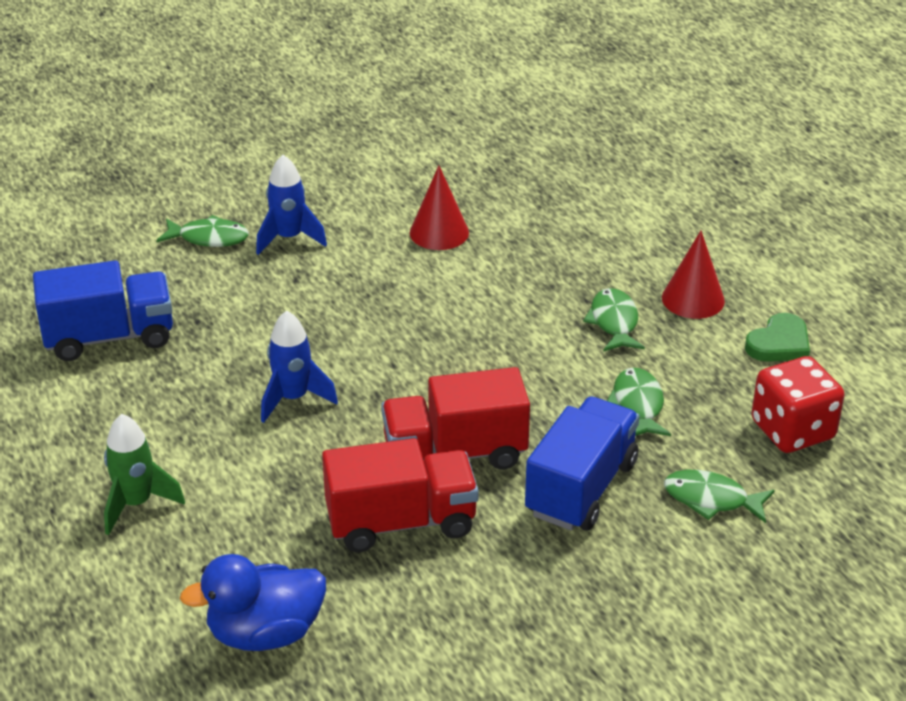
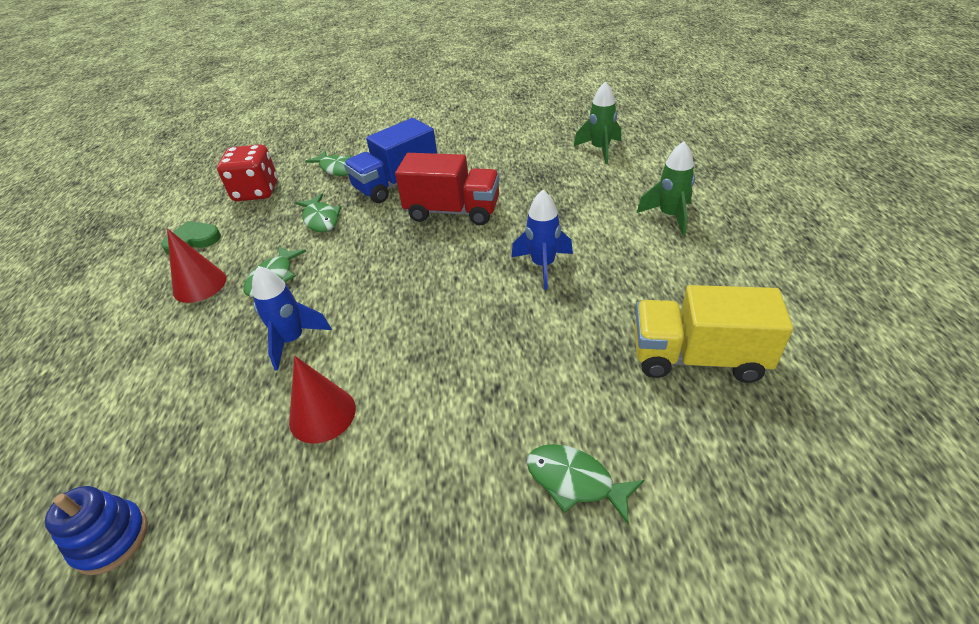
camera: 155 degrees left, 5 degrees up
blue truck [33,260,173,361] -> yellow truck [634,285,793,383]
blue duck [180,554,326,651] -> green rocket [574,81,621,164]
blue rocket [256,155,327,255] -> blue rocket moved to [252,266,332,371]
red truck [322,438,479,552] -> none
green fish [607,368,671,436] -> green fish turned 45 degrees counterclockwise [295,194,341,232]
none -> blue stacking toy [45,486,148,575]

